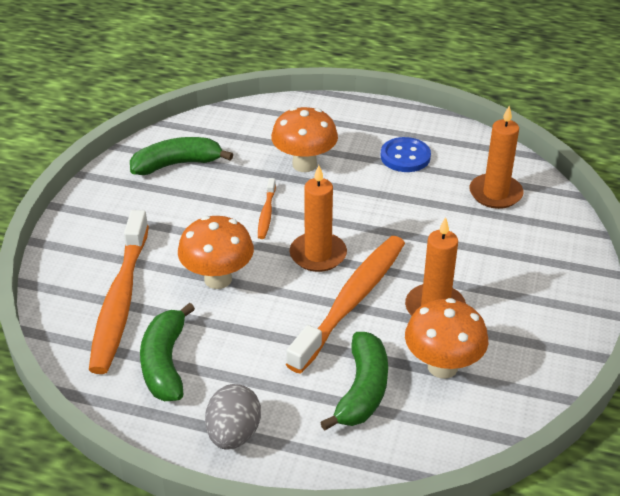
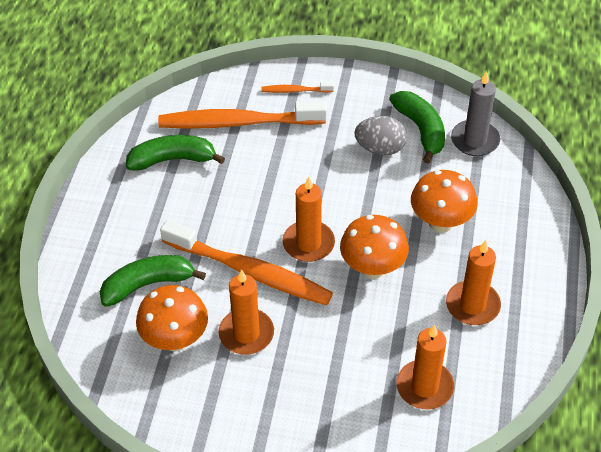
camera: 85 degrees right, 10 degrees up
orange mushroom [178,216,254,289] -> orange mushroom moved to [340,215,409,279]
grey egg [205,384,261,450] -> grey egg moved to [355,116,407,155]
orange toothbrush [258,178,276,239] -> orange toothbrush moved to [261,82,334,93]
green banana [320,332,388,431] -> green banana turned 150 degrees clockwise [100,255,206,307]
blue button [381,137,431,172] -> orange candle [446,240,501,325]
none -> grey candle [451,71,500,156]

